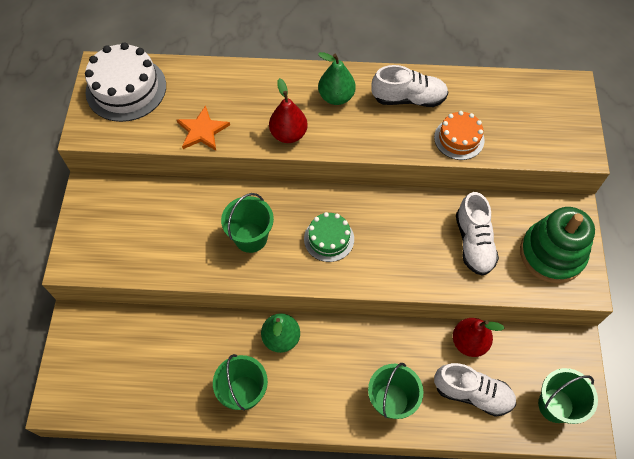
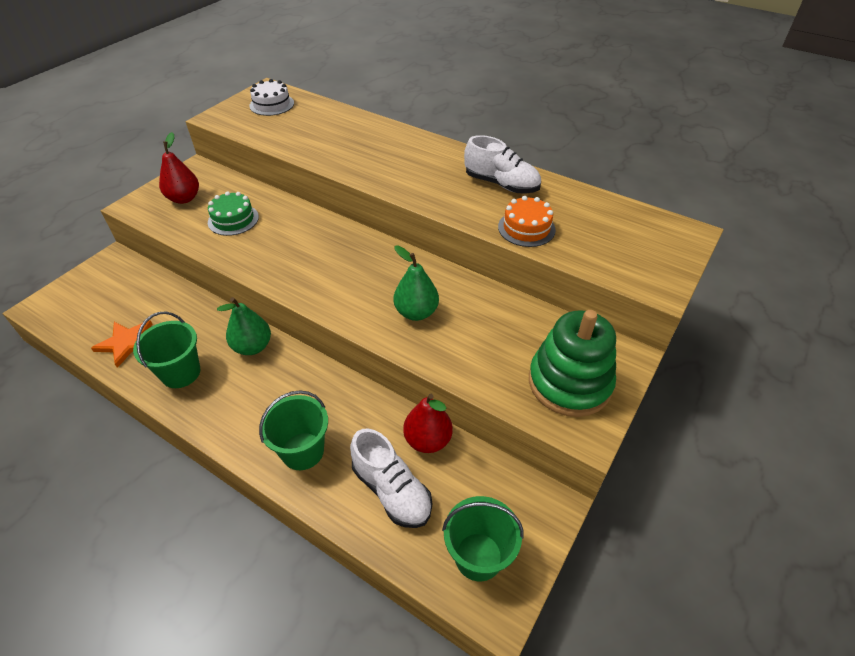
camera: 30 degrees right, 15 degrees down
white cake [85,42,166,122] -> white cake [249,79,294,116], size x0.60
orange star [177,105,230,151] -> orange star moved to [91,320,152,368]
green bucket [221,193,274,253] -> none
red pear [269,78,307,143] -> red pear moved to [159,132,199,204]
green cake [304,212,354,262] -> green cake moved to [208,191,259,236]
green pear [318,52,356,105] -> green pear moved to [393,245,439,321]
white shoe [456,192,499,276] -> none

